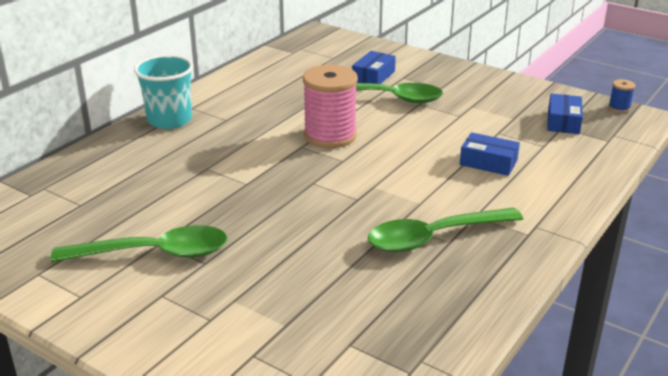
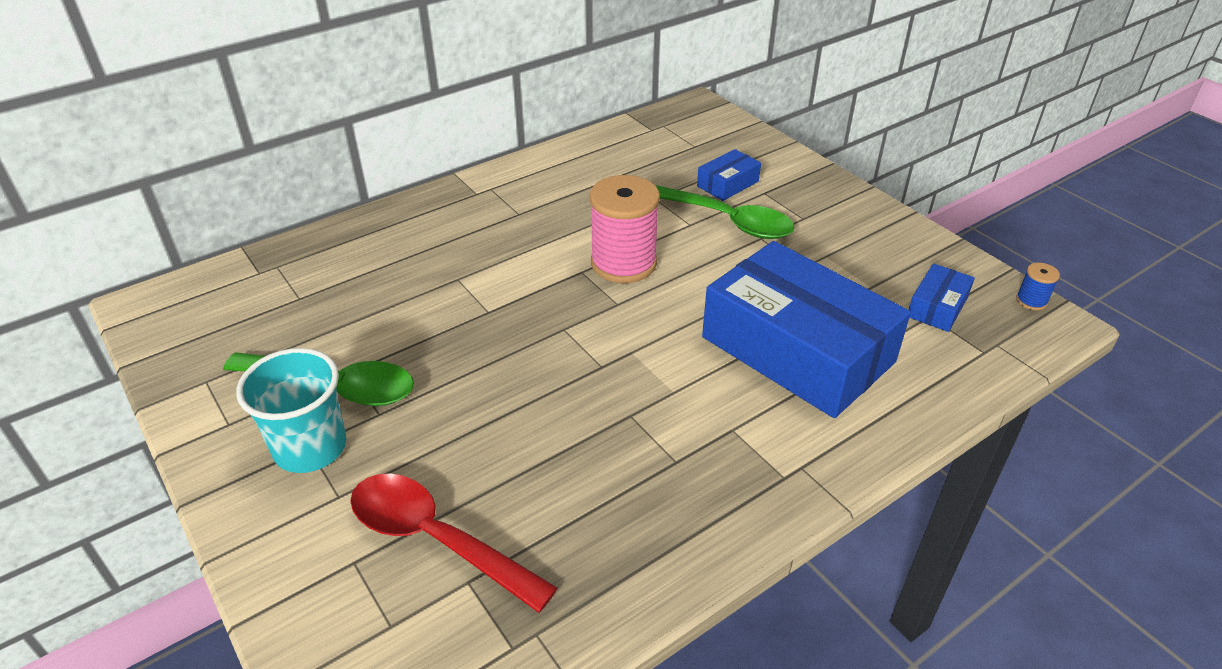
camera: 20 degrees right, 10 degrees up
turquoise cup [134,55,194,129] -> turquoise cup moved to [236,348,346,473]
green spoon [368,207,523,252] -> none
blue box [460,132,520,176] -> blue box [702,241,911,418], size x2.41
none -> red spoon [350,474,557,613]

